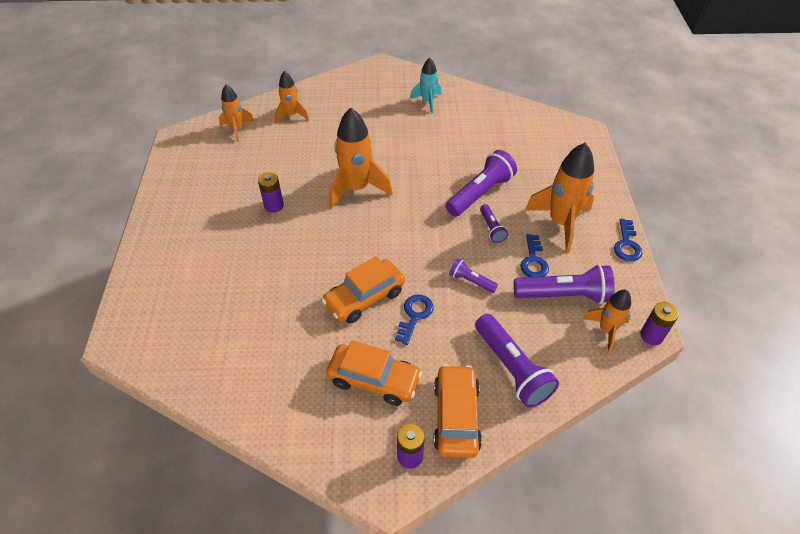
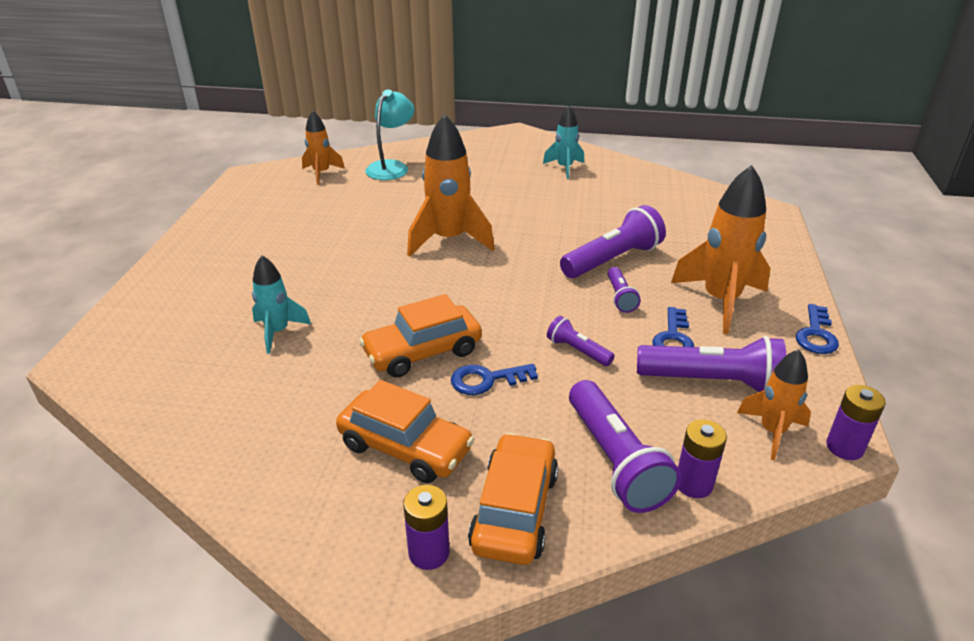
camera: 10 degrees right, 15 degrees down
purple battery [258,172,284,213] -> purple battery moved to [678,419,727,498]
orange rocket [275,71,309,123] -> turquoise lamp [365,89,414,180]
blue key [395,294,434,345] -> blue key turned 135 degrees counterclockwise [451,364,538,395]
none -> turquoise rocket [252,255,311,354]

